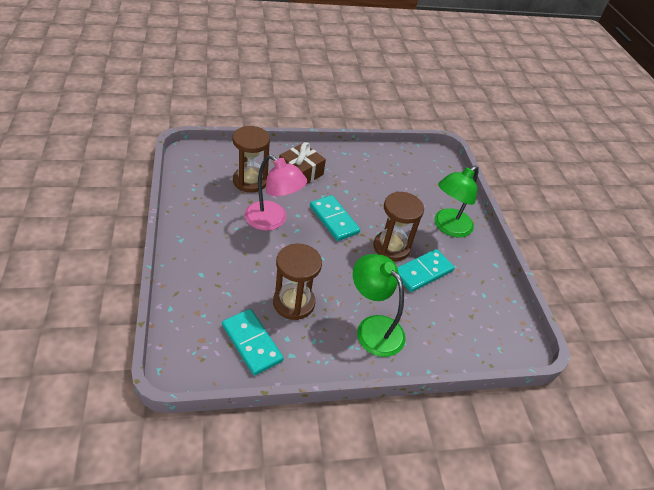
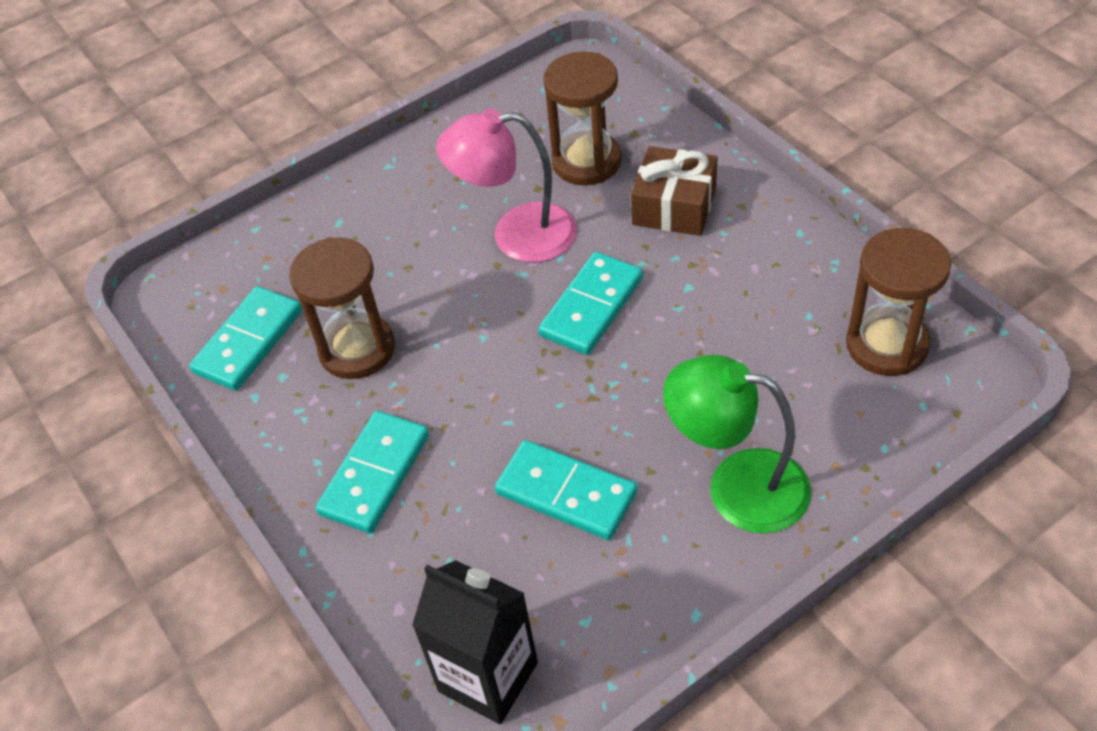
camera: 75 degrees right, 5 degrees up
pink lamp [244,155,307,231] -> pink lamp turned 75 degrees clockwise [436,109,577,263]
green lamp [353,254,406,357] -> turquoise domino [315,411,429,533]
brown hourglass [373,192,424,261] -> brown hourglass moved to [846,228,951,376]
none -> black carton [412,560,538,724]

